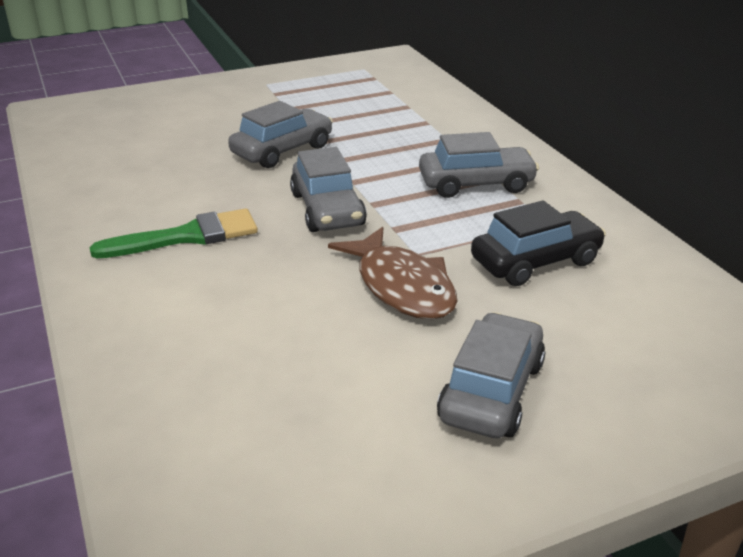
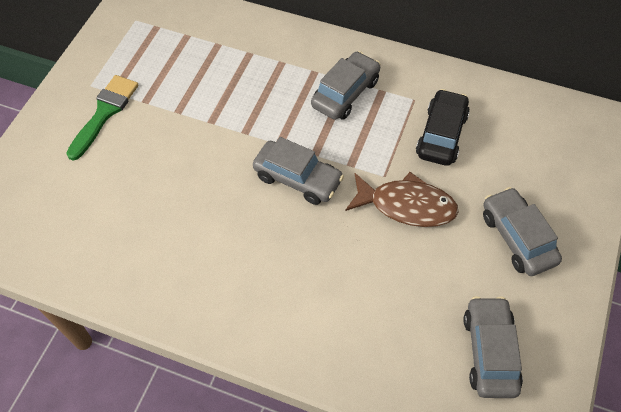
camera: 45 degrees left, 25 degrees up
green brush [89,208,258,258] -> green brush moved to [66,75,139,161]
grey car [228,101,333,168] -> grey car moved to [463,296,523,398]

